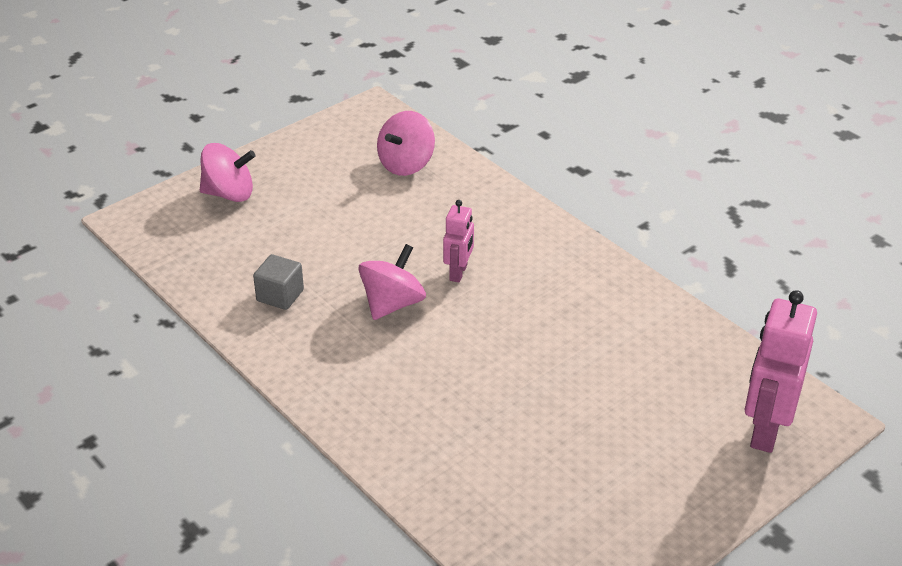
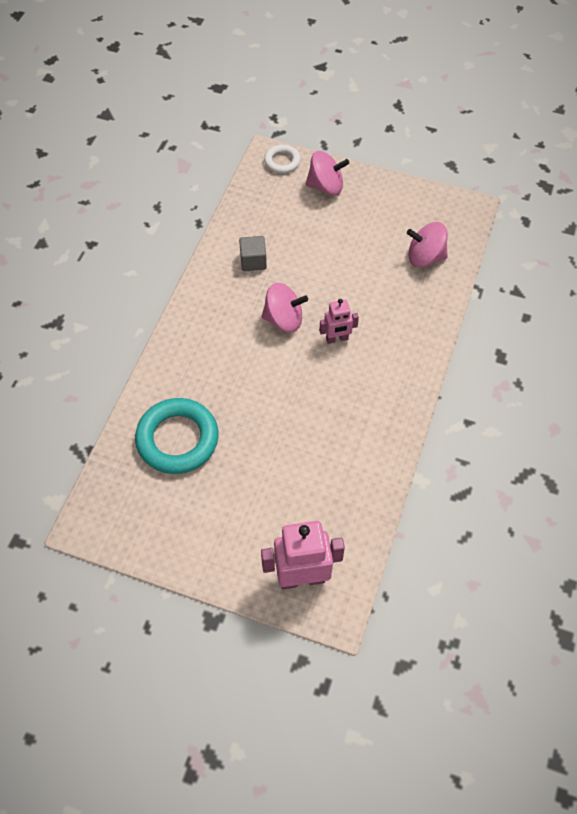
camera: 60 degrees right, 20 degrees up
pink spinning top [200,143,256,202] -> pink spinning top turned 60 degrees counterclockwise [306,151,349,195]
none -> turquoise ring [135,398,218,474]
none -> white ring [264,144,301,174]

